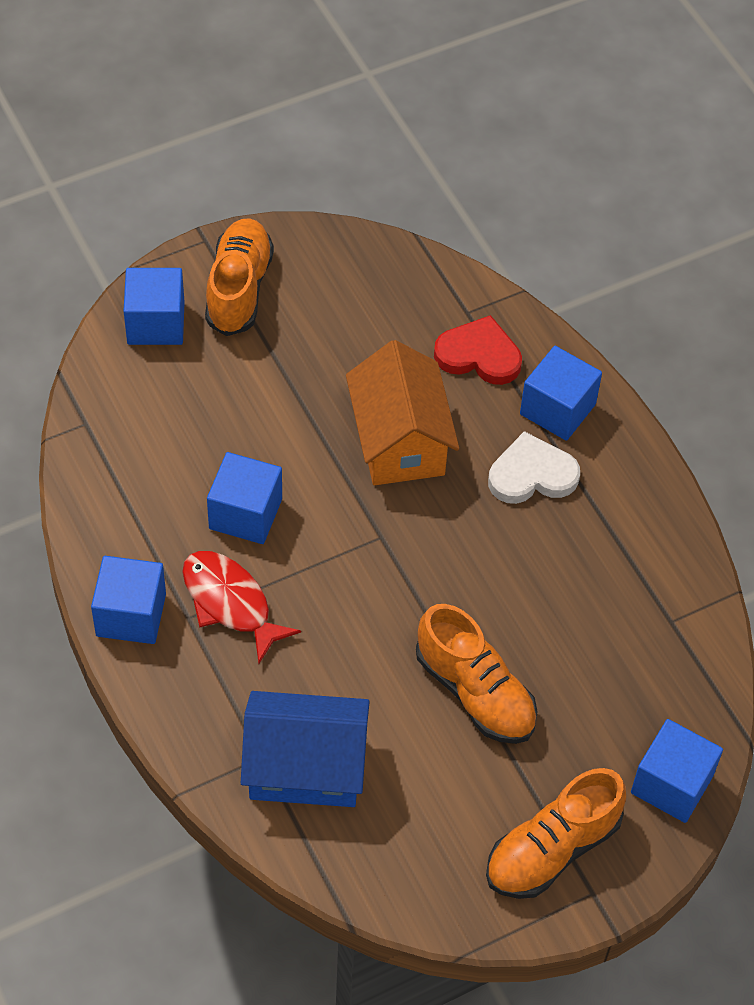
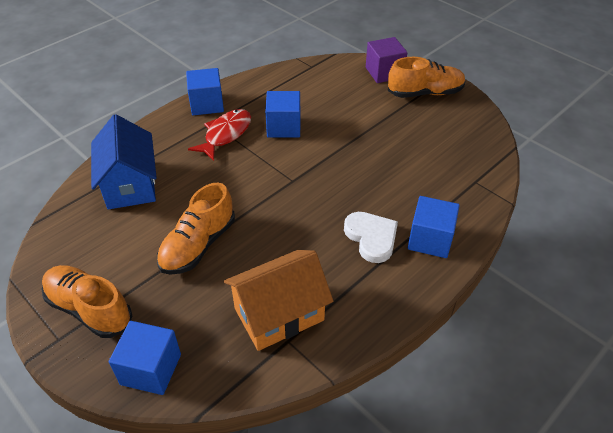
camera: 75 degrees right, 10 degrees down
blue cube [124,268,185,345] -> purple cube [366,37,407,83]
orange house [346,340,459,485] -> orange house moved to [224,250,333,351]
red heart [434,315,522,385] -> none

